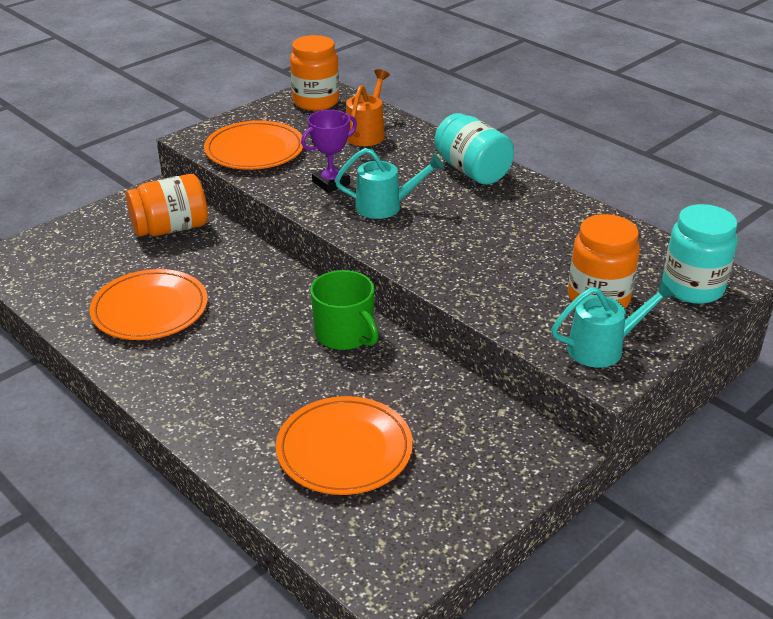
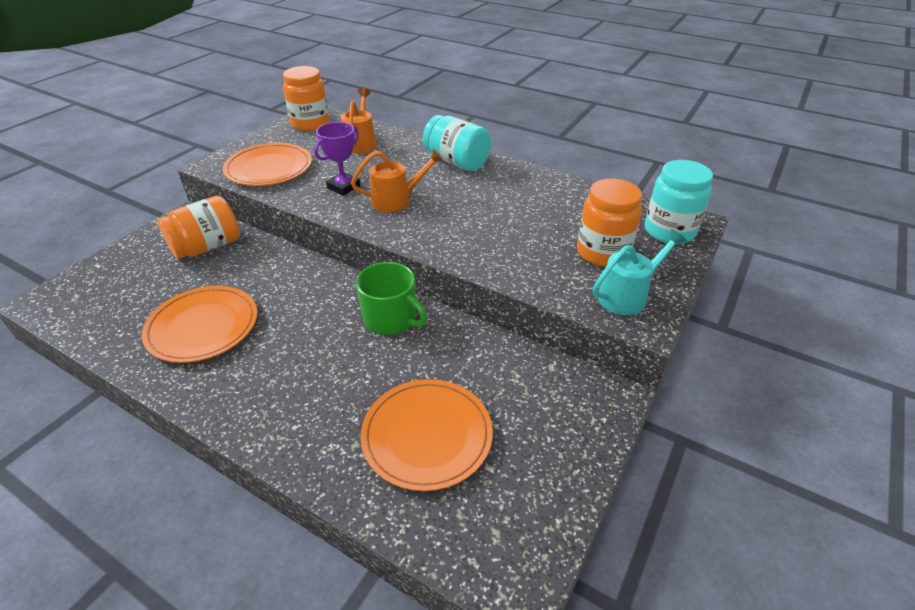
camera: 15 degrees left, 5 degrees up
turquoise watering can [335,148,444,219] -> orange watering can [351,149,444,212]

